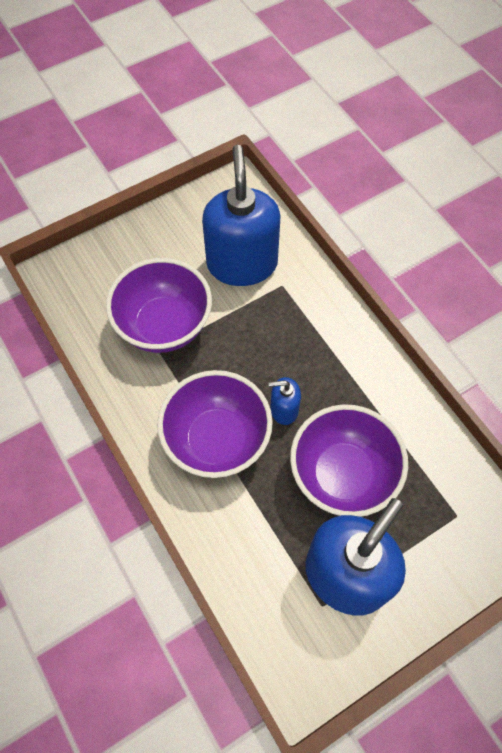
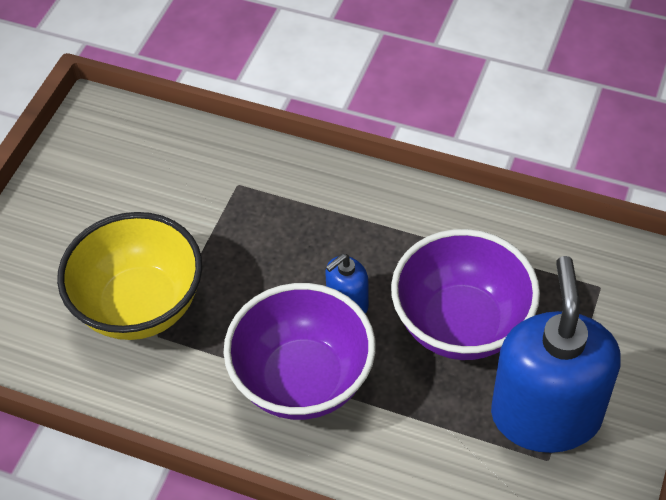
camera: 35 degrees left, 10 degrees down
purple bowl [106,258,212,353] -> yellow bowl [57,212,202,340]
blue soap dispenser [202,145,280,286] -> none

